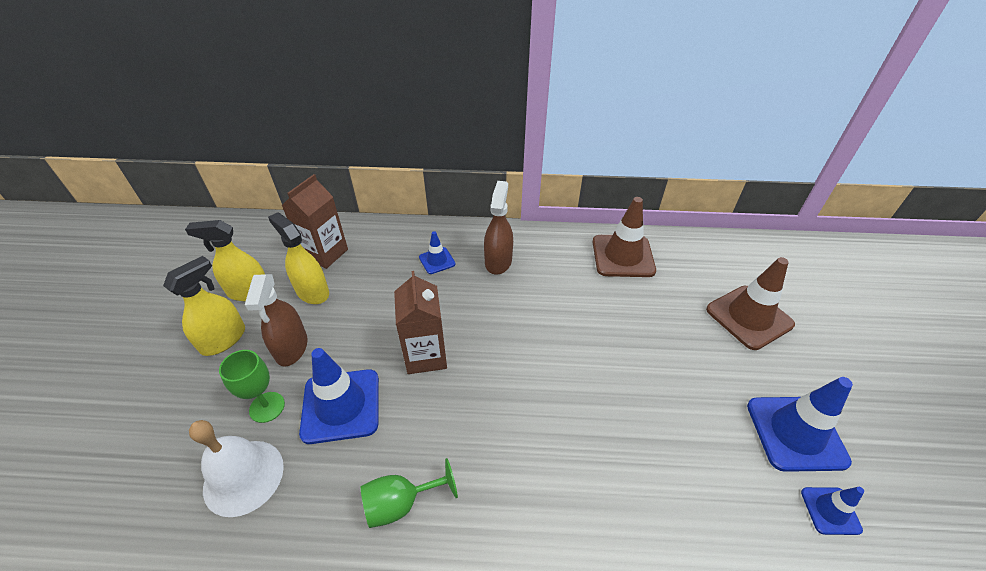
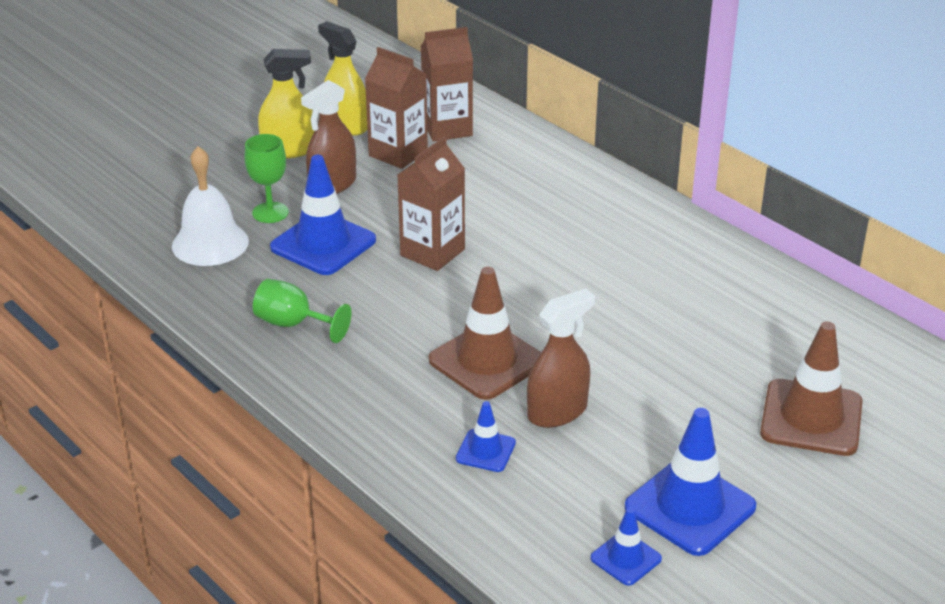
camera: 45 degrees right, 10 degrees down
yellow spray bottle [268,212,329,304] -> brown carton [365,47,428,169]
blue traffic cone [419,231,455,274] -> blue traffic cone moved to [456,401,516,472]
brown spray bottle [484,181,513,274] -> brown spray bottle moved to [527,288,595,428]
brown traffic cone [593,197,656,277] -> brown traffic cone moved to [429,267,541,400]

